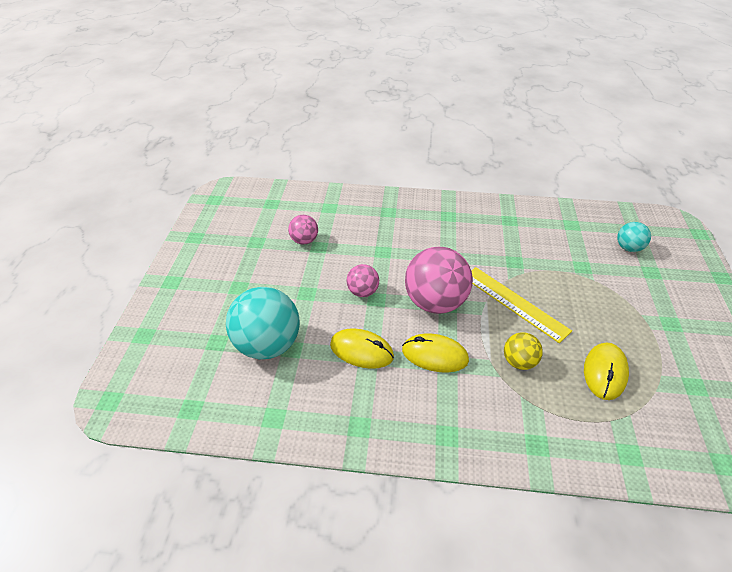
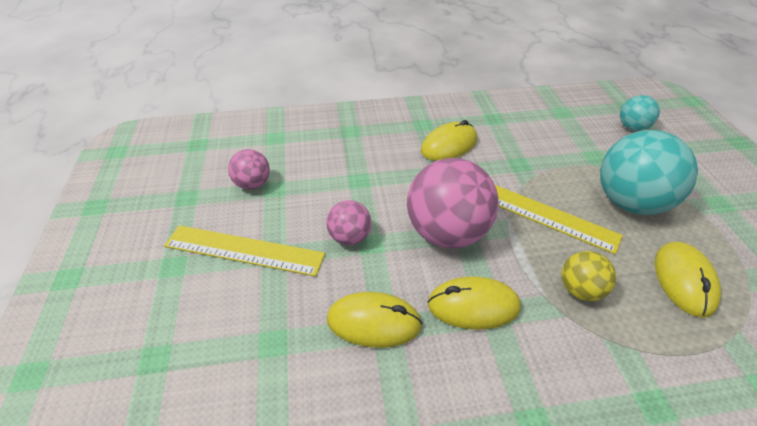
camera: 15 degrees left, 0 degrees up
turquoise ball [226,287,300,359] -> turquoise ball moved to [600,130,698,215]
none -> yellow ruler [164,225,325,277]
none -> yellow mouse [421,120,477,161]

